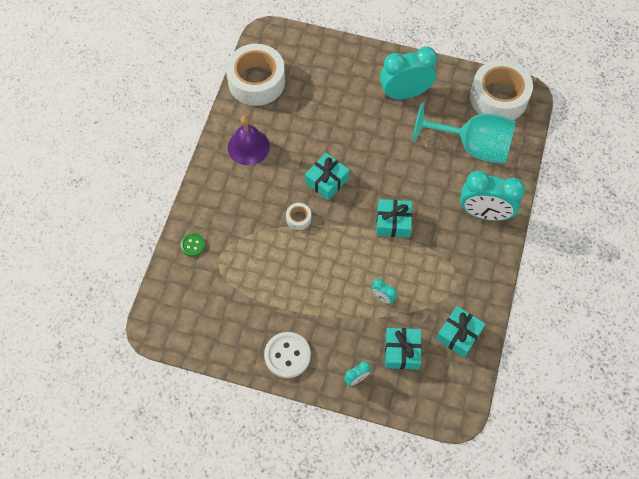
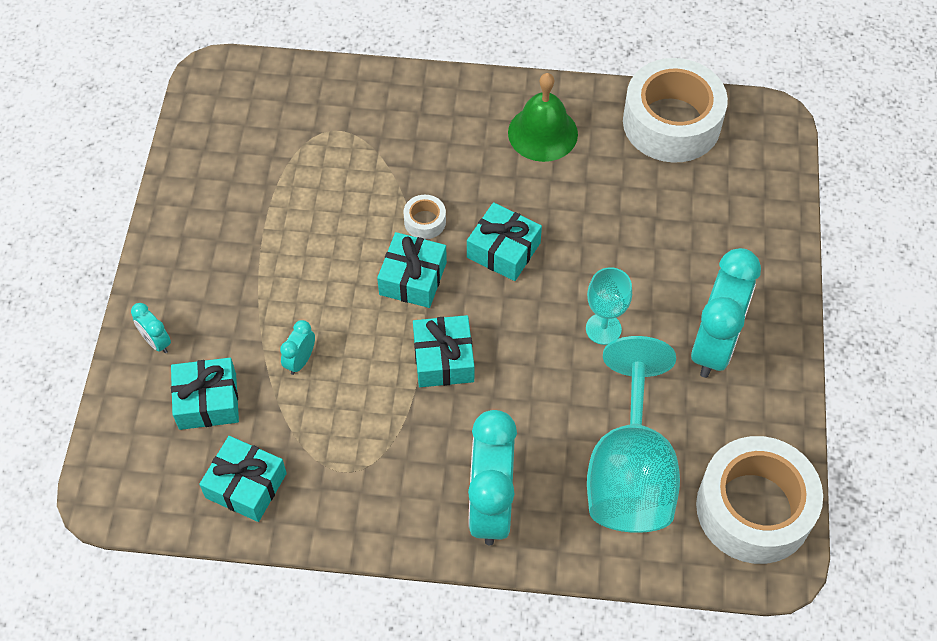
camera: 80 degrees right, 5 degrees down
green button [181,233,205,257] -> none
purple bell [228,116,270,165] -> green bell [508,73,578,162]
white button [264,332,311,378] -> none
turquoise clock [380,47,437,99] -> turquoise clock turned 45 degrees clockwise [691,248,761,378]
none -> turquoise gift [377,232,447,308]
none -> turquoise goblet [586,267,632,345]

